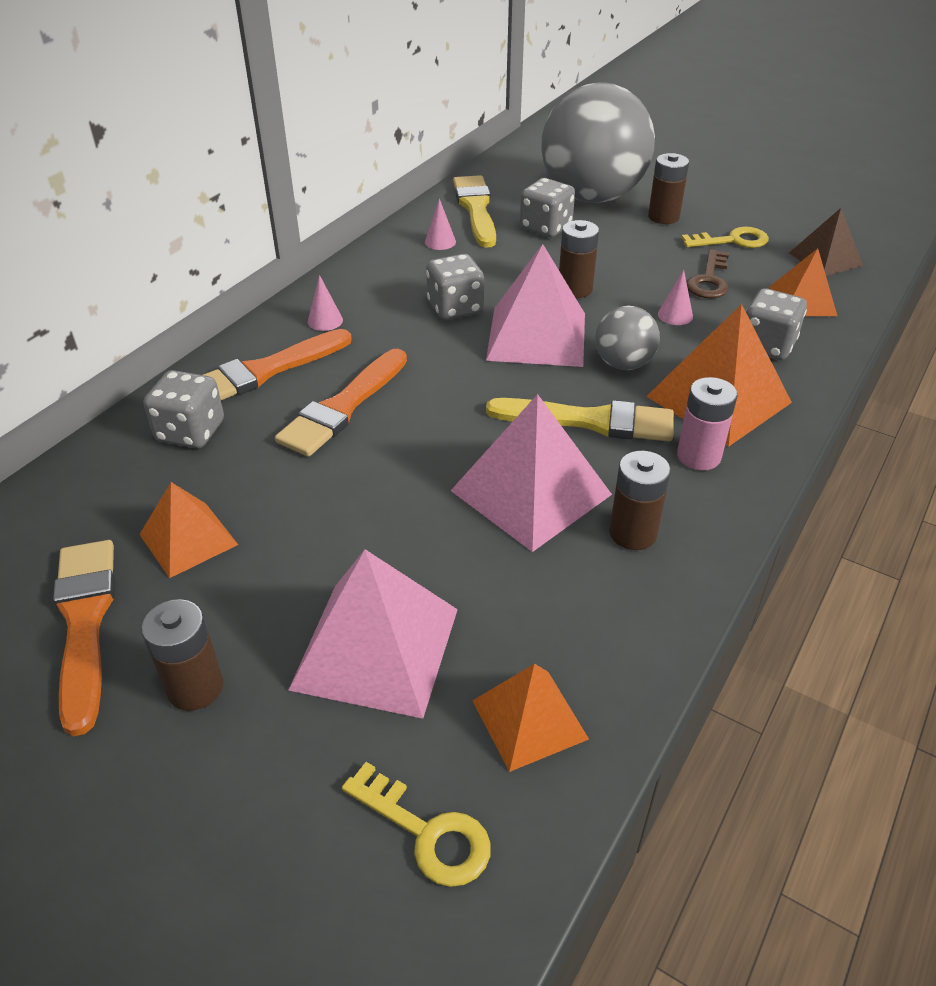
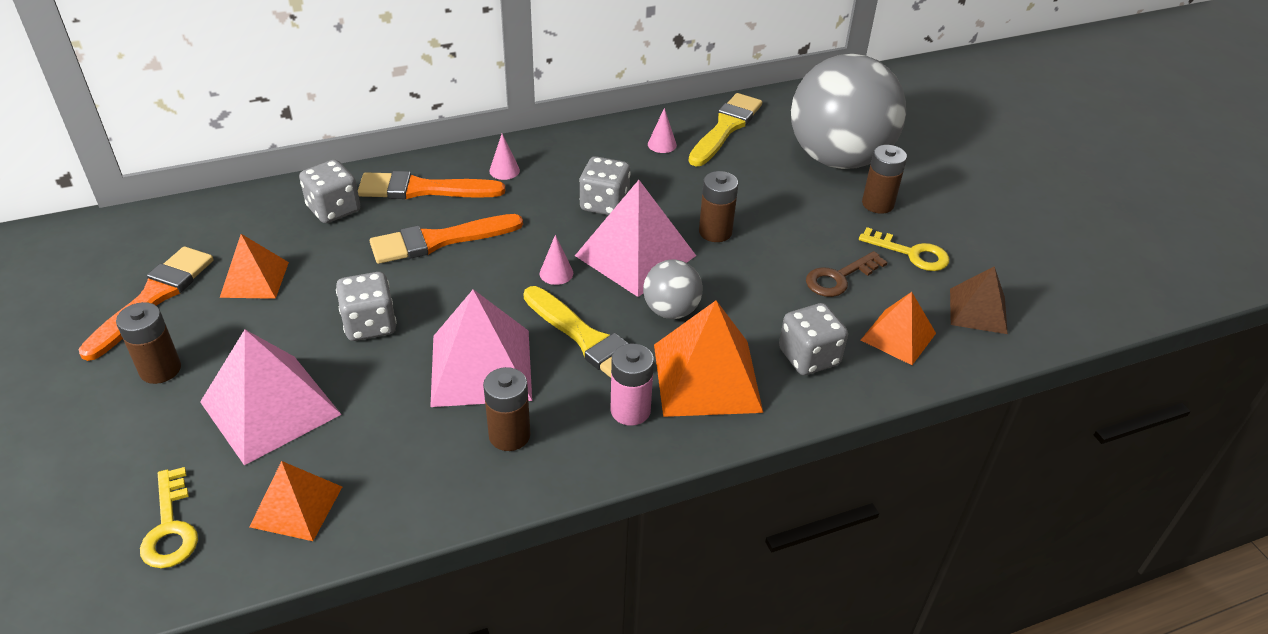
camera: 35 degrees right, 0 degrees up
grey dice [520,178,575,237] -> grey dice moved to [336,272,397,341]
pink cone [658,270,693,325] -> pink cone moved to [540,235,573,285]

